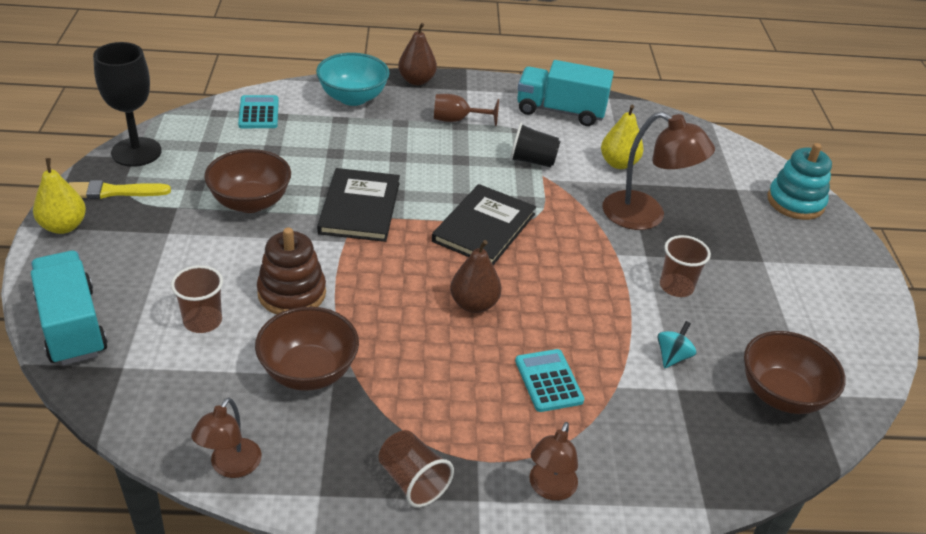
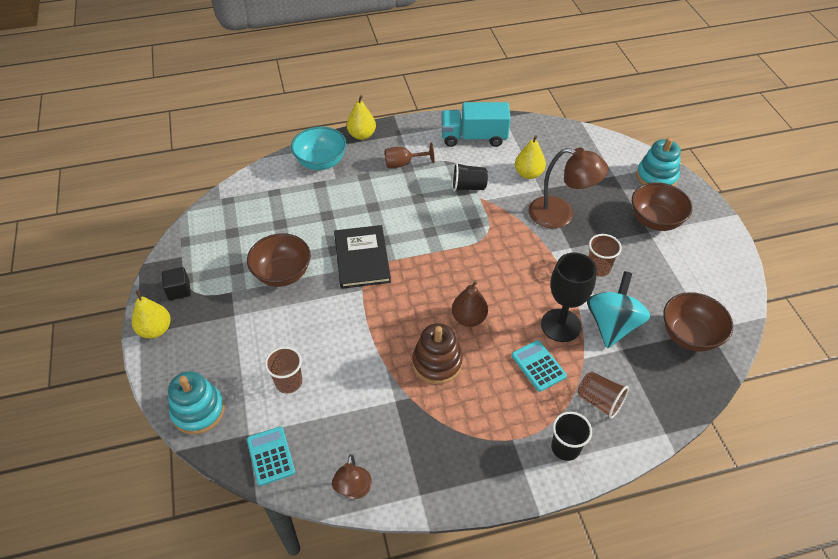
camera: 10 degrees left, 10 degrees up
turquoise truck [31,251,108,365] -> turquoise stacking toy [168,371,225,435]
yellow brush [69,180,171,199] -> black cube [162,267,191,300]
black goblet [93,42,162,167] -> black goblet moved to [541,252,597,342]
turquoise calculator [238,95,279,128] -> turquoise calculator moved to [247,426,295,486]
brown bowl [255,307,359,391] -> brown bowl moved to [632,182,693,231]
brown stacking toy [257,227,326,314] -> brown stacking toy moved to [412,323,463,384]
brown cup [378,430,454,508] -> brown cup moved to [578,371,629,419]
brown pear [398,23,437,85] -> yellow pear [347,95,376,140]
black book [432,184,536,265] -> none
brown lamp [529,422,578,501] -> black cup [551,412,592,461]
turquoise spinning top [657,321,696,368] -> turquoise spinning top [587,271,650,348], size x2.15

